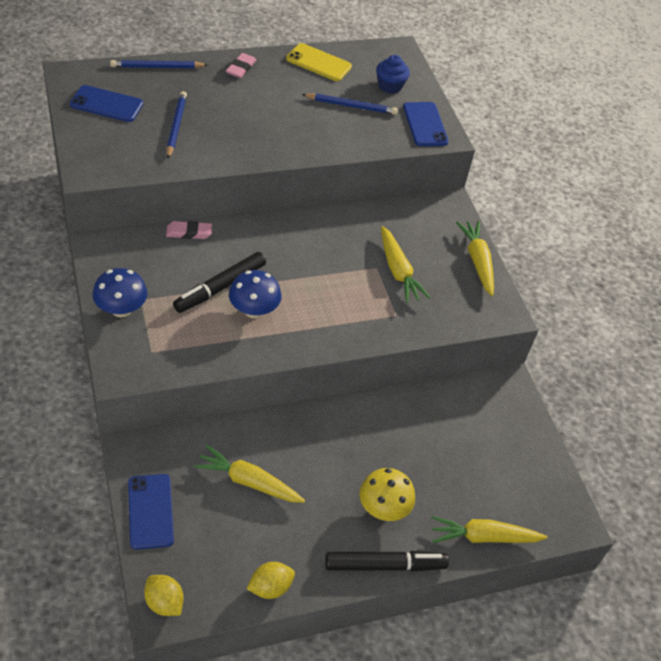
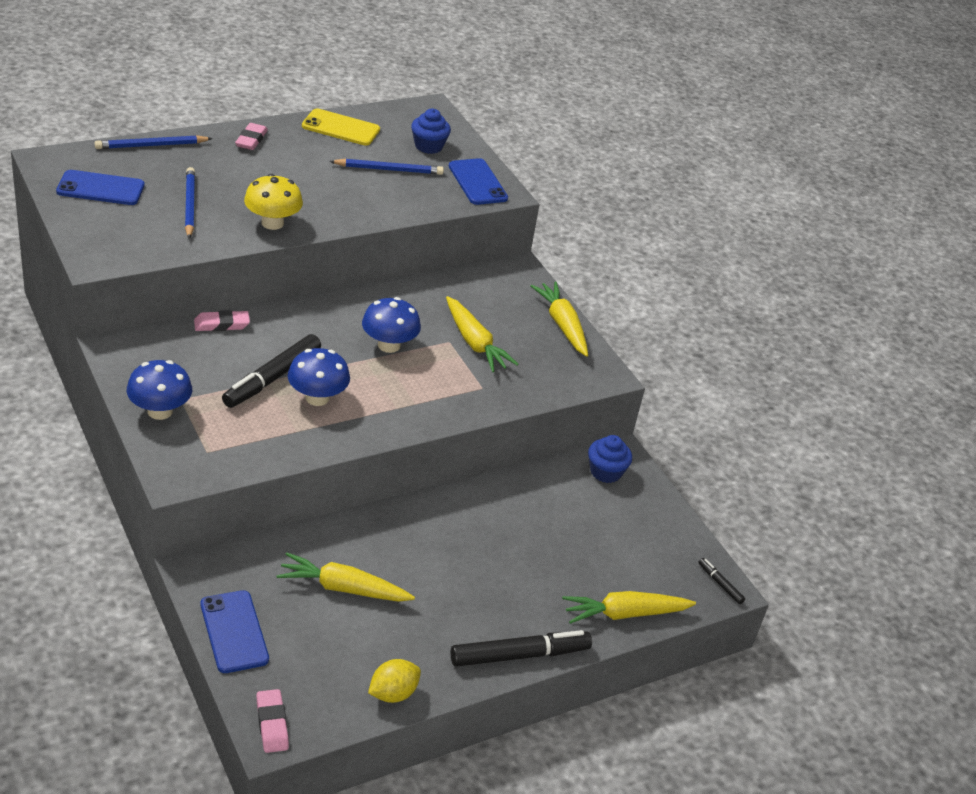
camera: 10 degrees left, 10 degrees down
yellow lemon [144,575,184,616] -> pink eraser [256,689,289,753]
yellow mushroom [359,468,415,521] -> yellow mushroom moved to [244,174,303,230]
none -> blue mushroom [362,297,421,353]
none -> blue cupcake [588,435,632,483]
none -> black marker [698,558,745,604]

